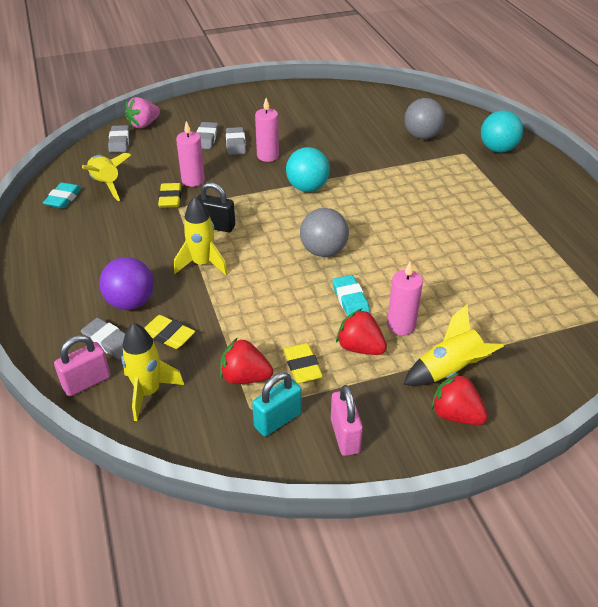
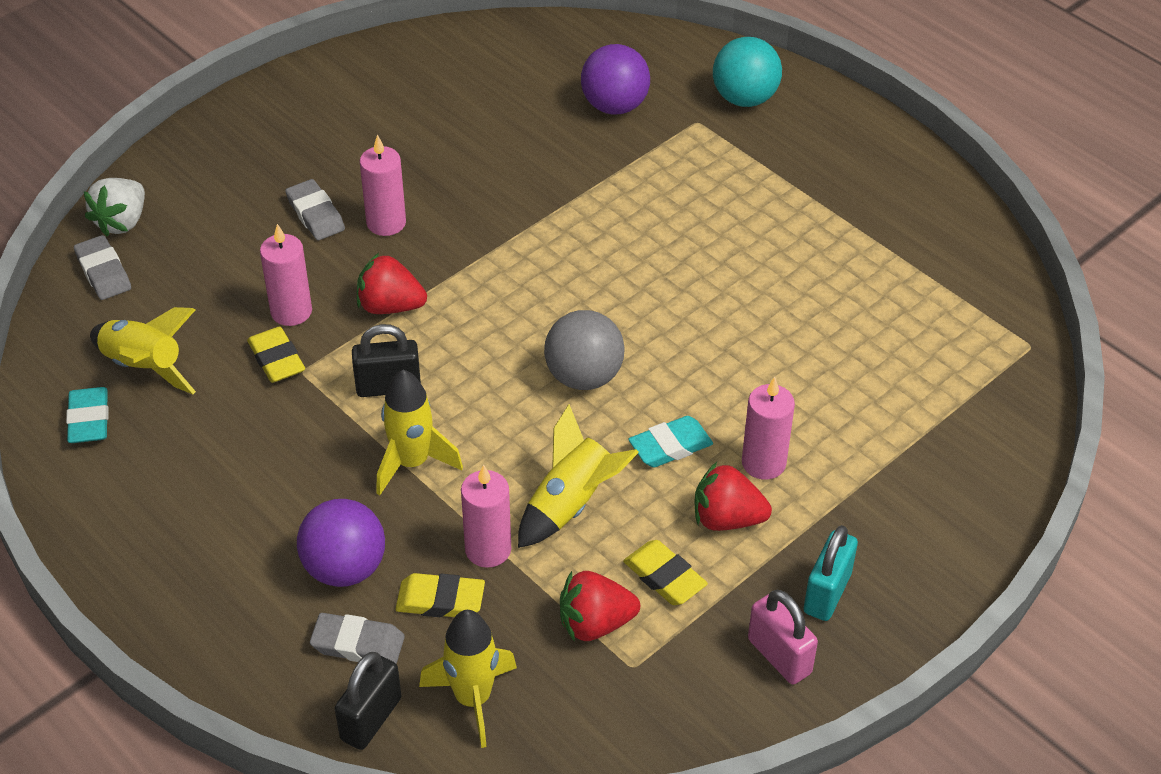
camera: 25 degrees left, 5 degrees up
pink padlock [54,335,111,396] -> black padlock [335,652,401,750]
pink strawberry [125,97,160,129] -> white strawberry [84,178,145,236]
grey eraser [196,122,218,149] -> none
turquoise padlock [252,372,302,436] -> turquoise padlock moved to [804,525,858,621]
turquoise ball [286,147,330,192] -> none
turquoise eraser [332,275,370,316] -> turquoise eraser turned 75 degrees counterclockwise [628,416,713,467]
yellow rocket [403,304,504,386] -> yellow rocket moved to [518,404,639,548]
grey ball [404,98,445,139] -> purple ball [581,44,650,115]
red strawberry [431,373,488,425] -> red strawberry moved to [357,253,427,314]
none -> pink candle [461,464,511,568]

